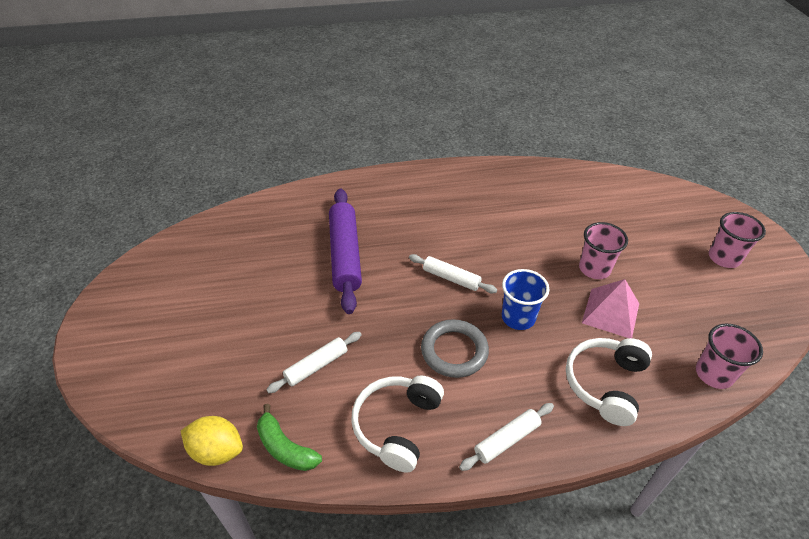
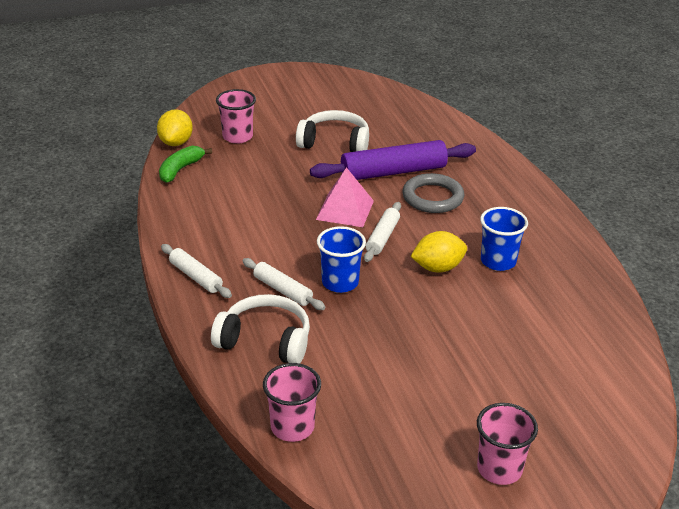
camera: 80 degrees right, 10 degrees down
white rolling pin [266,332,361,393] -> white rolling pin moved to [242,258,325,310]
white headphones [351,376,444,472] -> white headphones moved to [296,110,369,152]
grey ring [421,319,489,378] -> grey ring moved to [402,173,464,213]
pink cup [579,222,628,279] -> pink cup moved to [216,89,256,144]
pink pyramid [582,279,639,338] -> pink pyramid moved to [316,167,374,227]
none -> yellow lemon [410,231,467,273]
none -> blue cup [480,207,528,271]

